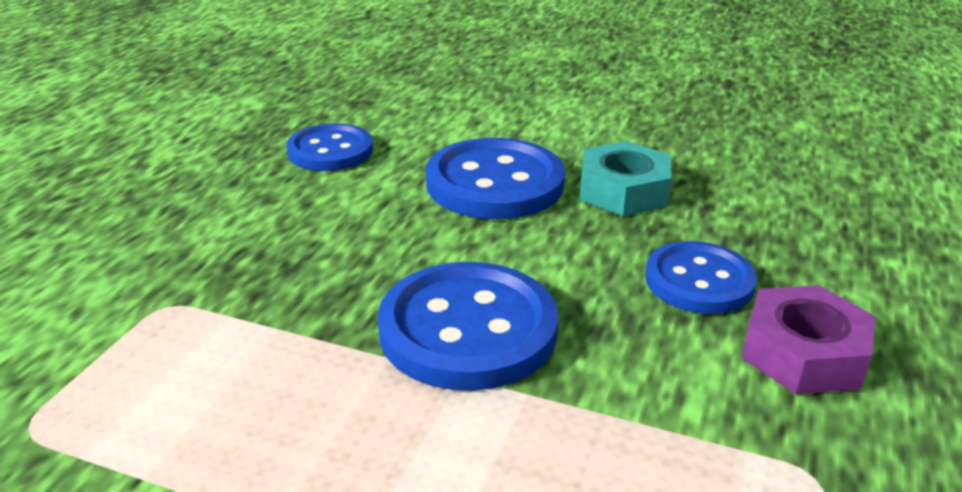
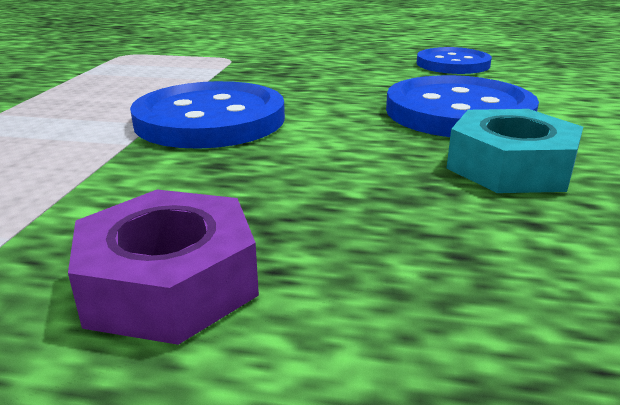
camera: 80 degrees right, 5 degrees down
blue button [645,241,757,314] -> none

